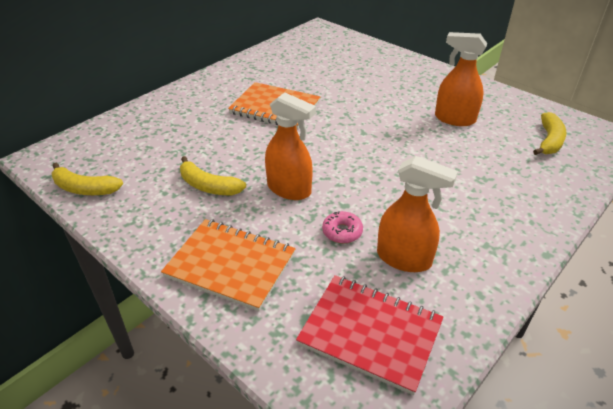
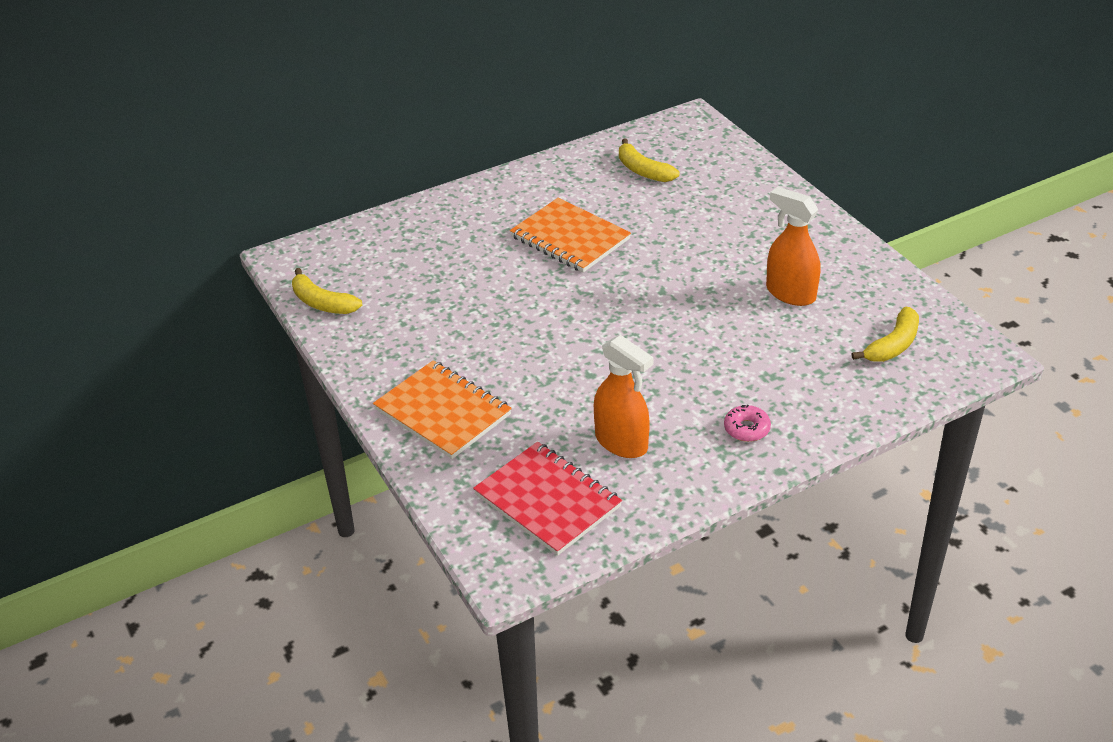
camera: 20 degrees right, 0 degrees up
yellow banana [180,156,246,195] -> yellow banana moved to [619,138,679,182]
orange spray bottle [265,92,316,200] -> none
pink donut [322,211,363,243] -> pink donut moved to [724,405,771,442]

